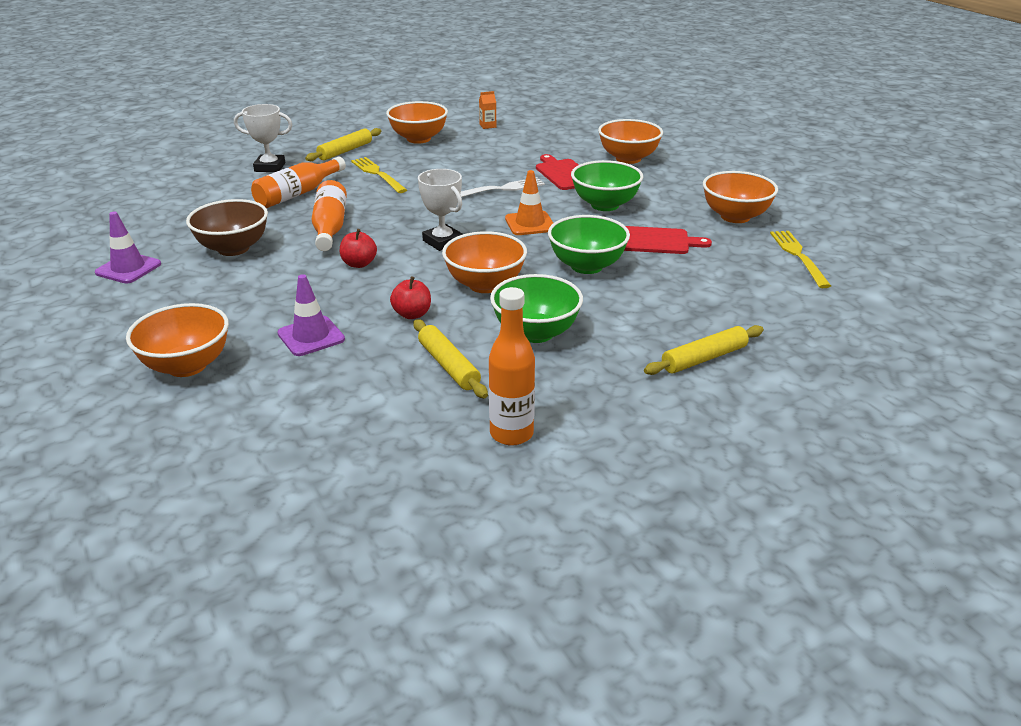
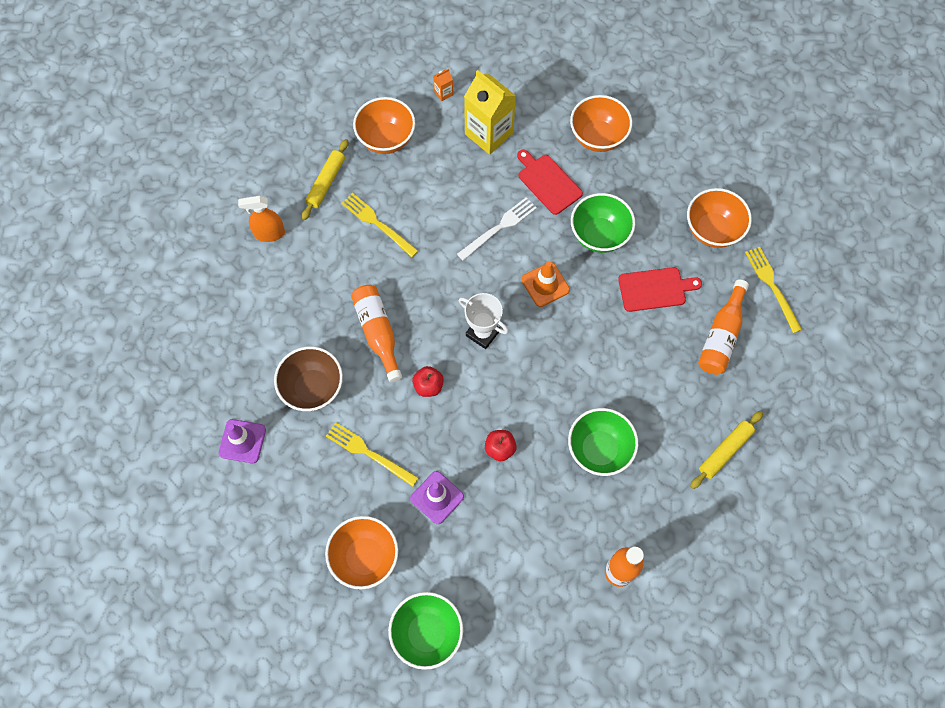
camera: 15 degrees left, 35 degrees up
white trophy [234,104,292,172] -> orange spray bottle [238,196,285,242]
orange bottle [251,156,346,208] -> orange bottle moved to [698,280,749,375]
yellow rolling pin [413,319,488,398] -> none
orange bowl [442,231,527,293] -> none
green bowl [548,215,630,274] -> green bowl moved to [388,592,463,670]
none -> yellow fork [326,422,419,487]
none -> yellow carton [464,70,516,155]

